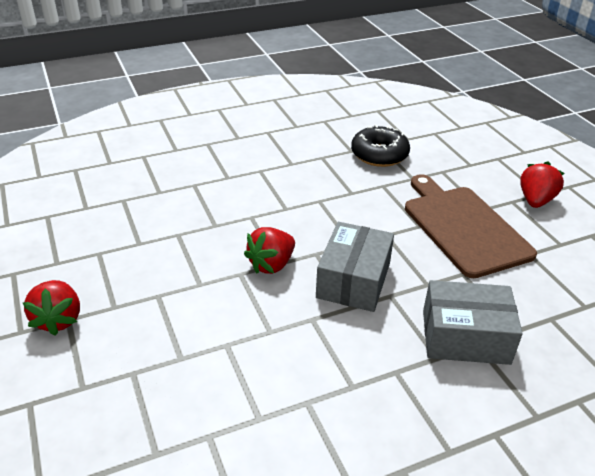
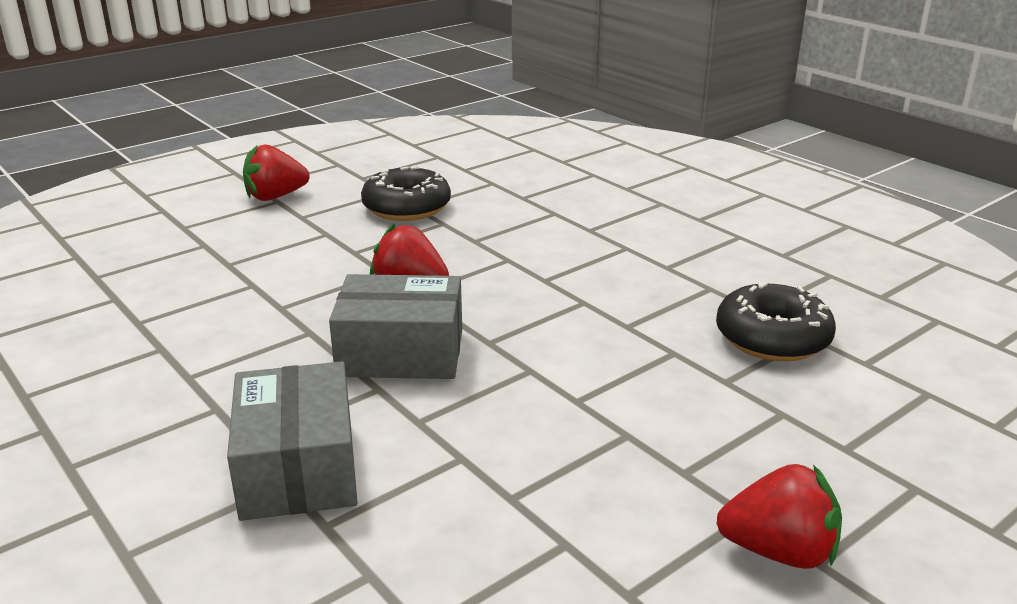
camera: 75 degrees right, 10 degrees down
brown cutting board [405,174,537,278] -> none
none -> black donut [361,165,451,221]

